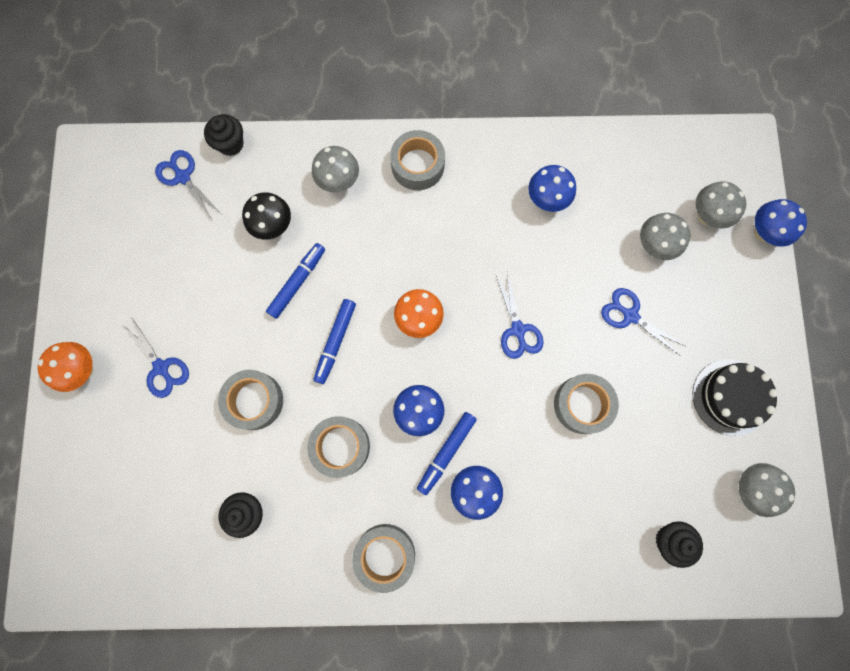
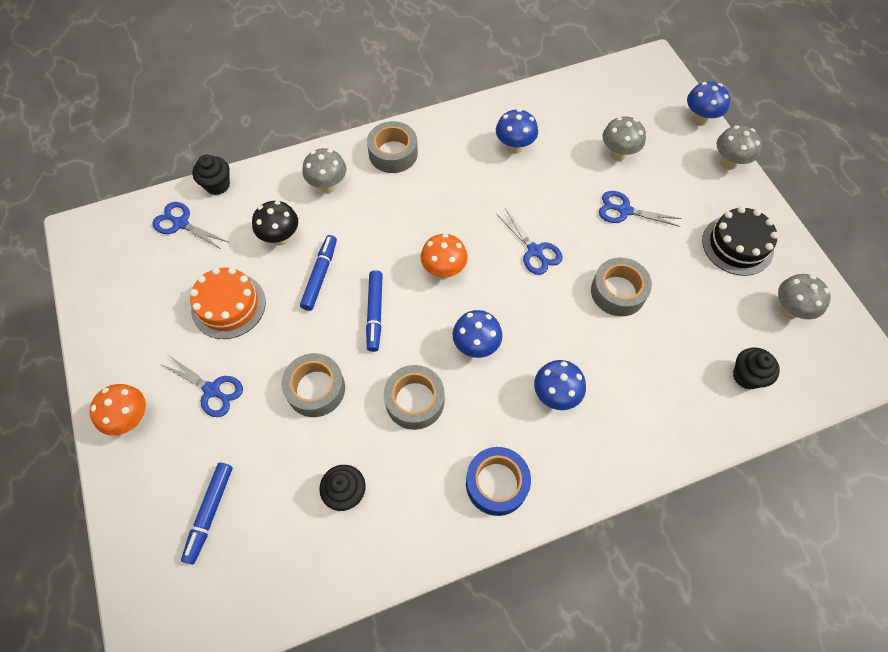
camera: 20 degrees left, 15 degrees down
grey tape [352,524,415,593] -> blue tape [466,447,531,516]
blue marker [417,412,477,495] -> blue marker moved to [181,463,233,565]
grey mushroom [696,181,747,229] -> grey mushroom moved to [717,125,762,170]
none -> orange cake [190,267,266,339]

